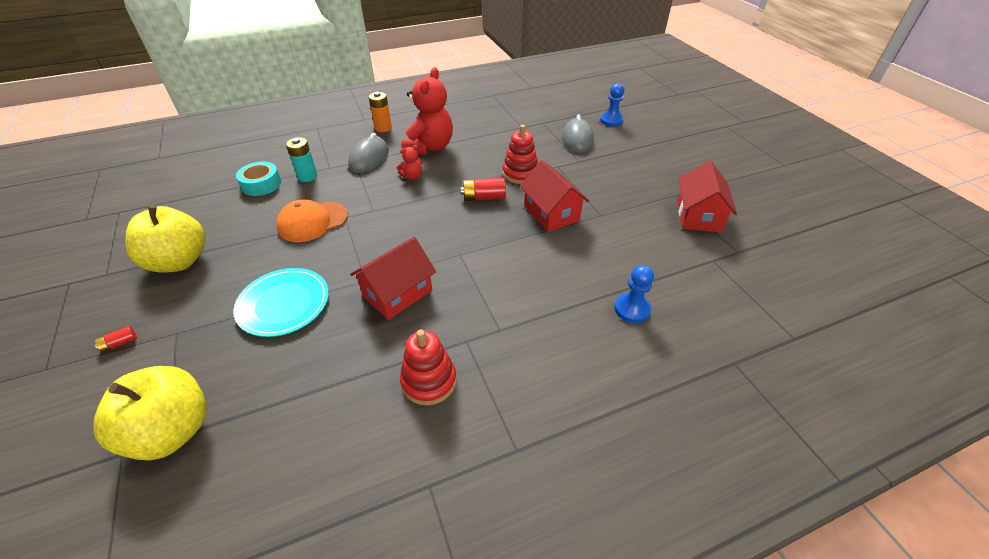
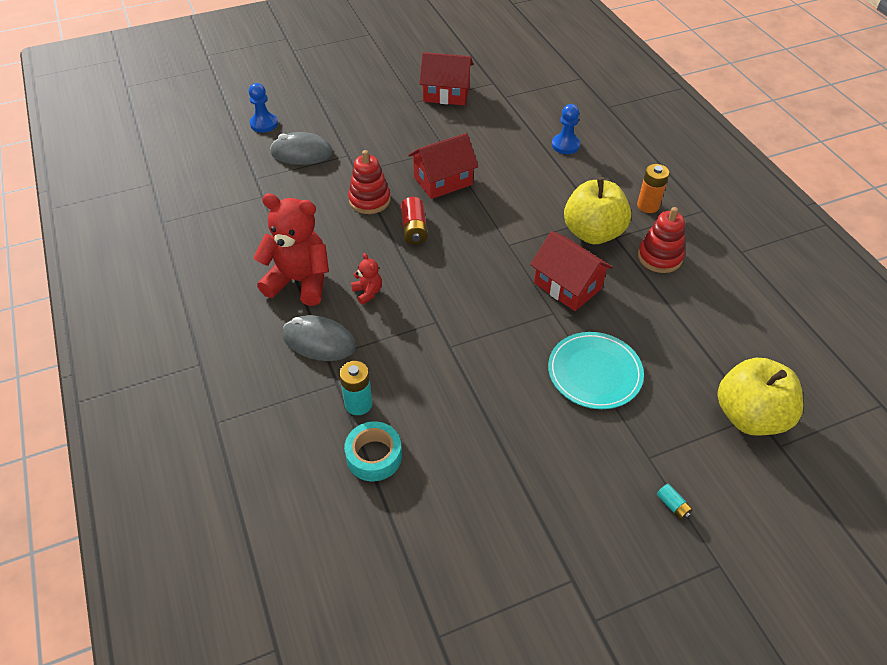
camera: 90 degrees left, 5 degrees up
red battery [95,326,137,353] -> turquoise battery [657,484,693,520]
yellow apple [125,204,205,272] -> yellow apple moved to [564,177,631,244]
orange cap [276,200,348,242] -> none
orange battery [369,92,392,132] -> orange battery moved to [637,164,669,213]

